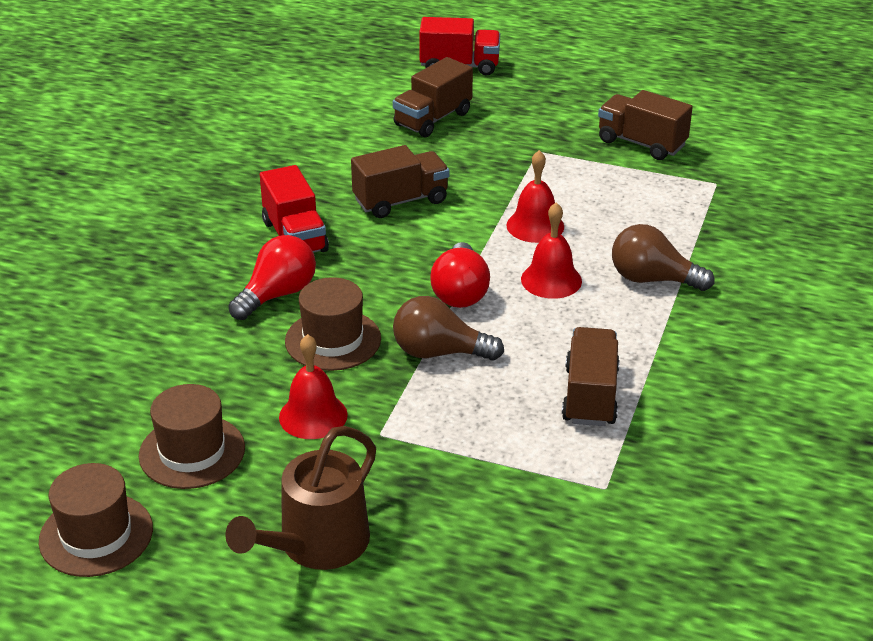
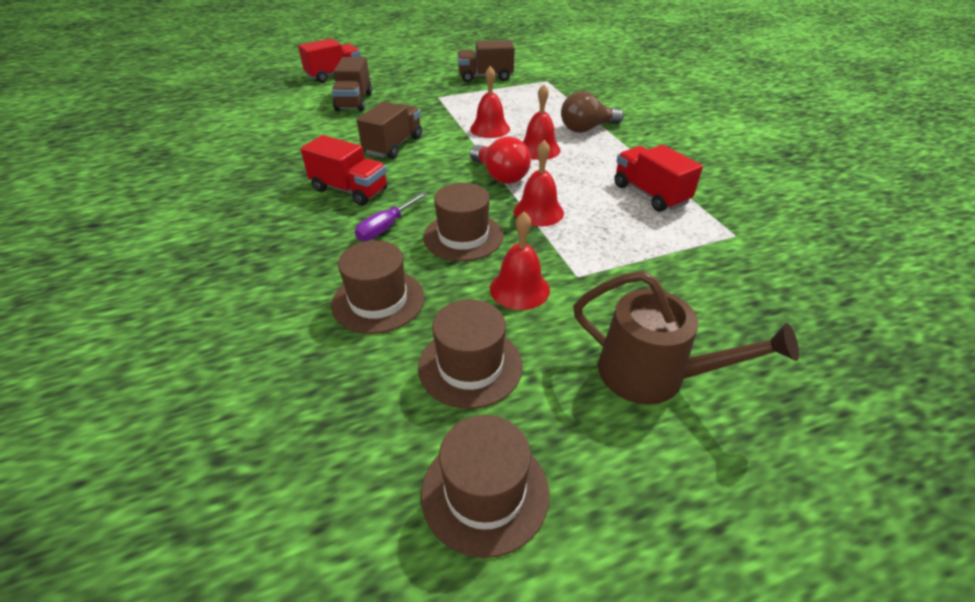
camera: 40 degrees left, 5 degrees up
brown watering can [225,426,376,570] -> brown watering can turned 60 degrees counterclockwise [573,271,799,405]
red light bulb [228,235,316,320] -> purple screwdriver [355,192,427,241]
brown light bulb [393,296,504,361] -> red bell [514,140,564,227]
brown truck [562,327,620,426] -> red truck [614,145,703,212]
none -> brown hat [331,240,425,334]

